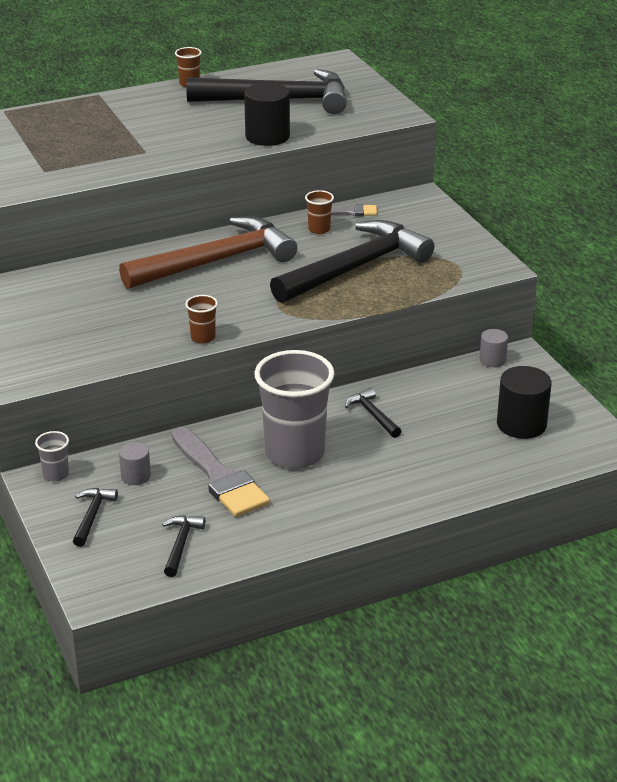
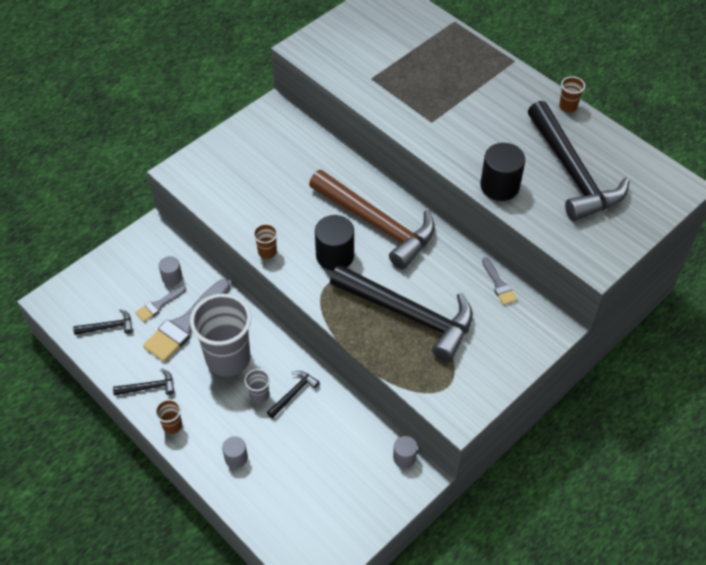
camera: 70 degrees right, 20 degrees up
grey cup [35,431,69,482] -> grey cup moved to [245,369,270,403]
black hammer [73,488,118,547] -> black hammer moved to [113,368,175,396]
brown cup [305,190,334,234] -> brown cup moved to [155,399,182,434]
black cylinder [497,366,552,439] -> black cylinder moved to [315,215,354,271]
none -> grey brush [135,286,186,322]
none -> grey cylinder [222,436,248,468]

